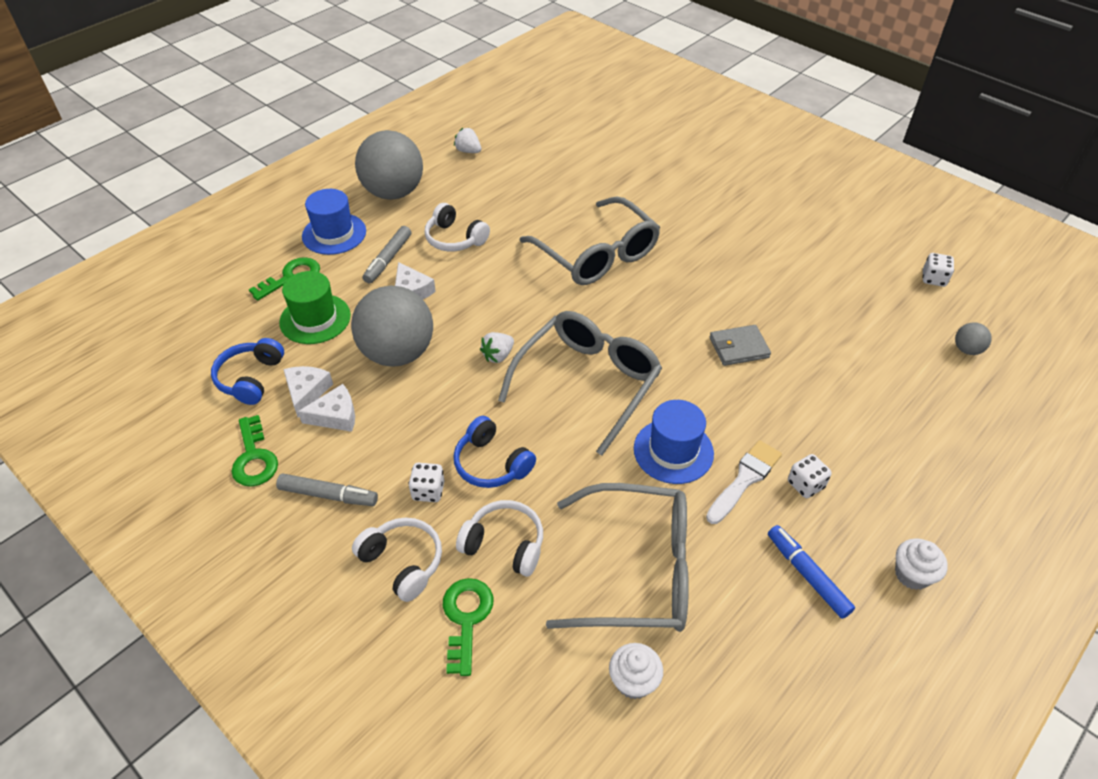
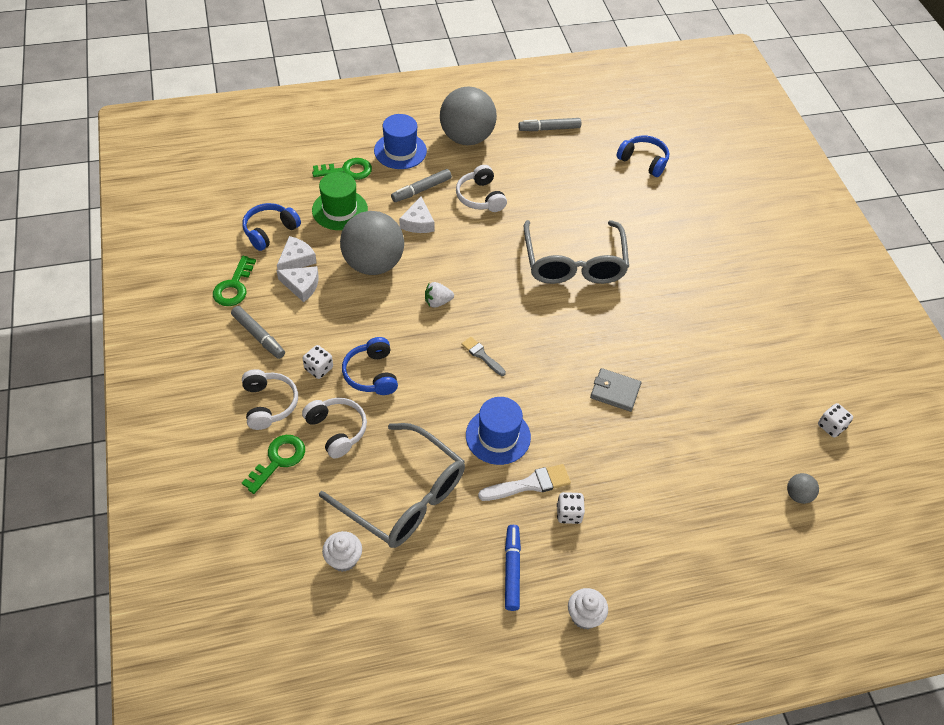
camera: 30 degrees right, 5 degrees up
white strawberry [454,128,481,153] -> grey marker [518,118,581,131]
grey glasses [498,311,662,456] -> grey brush [461,337,506,376]
none -> blue headphones [616,136,669,177]

